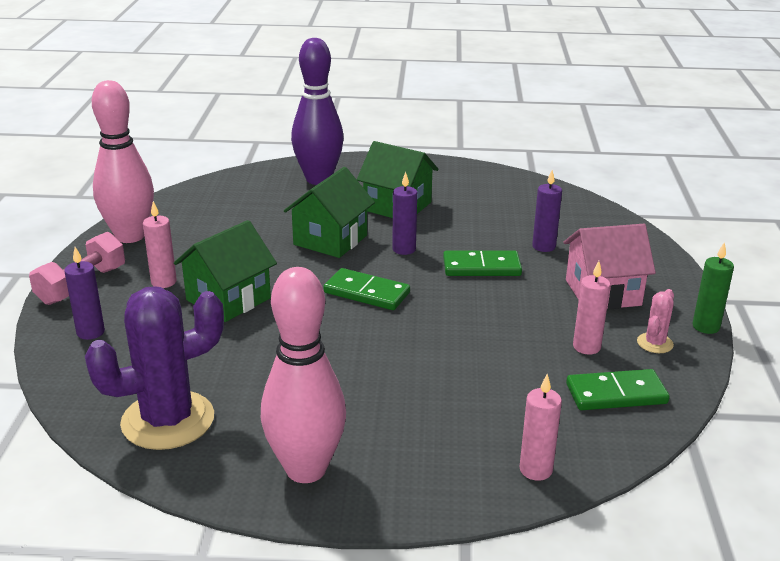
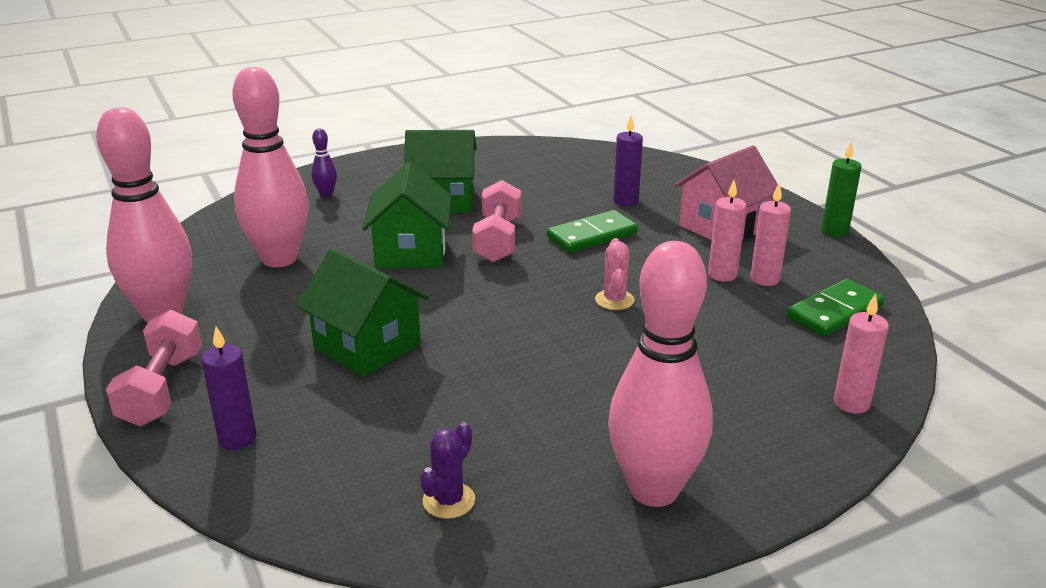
camera: 30 degrees left, 0 degrees up
purple cactus [85,286,224,450] -> purple cactus [420,422,475,519], size x0.44
pink candle [143,201,177,288] -> pink candle moved to [708,180,746,282]
green house [174,220,277,322] -> green house turned 60 degrees counterclockwise [296,248,429,377]
purple bowling pin [291,38,344,185] -> purple bowling pin [311,128,337,197], size x0.40
green domino [324,268,410,310] -> none
purple candle [392,172,417,255] -> pink dumbbell [472,180,521,262]
pink cactus [637,289,674,353] -> pink cactus moved to [595,238,635,310]
none -> pink bowling pin [232,67,309,267]

